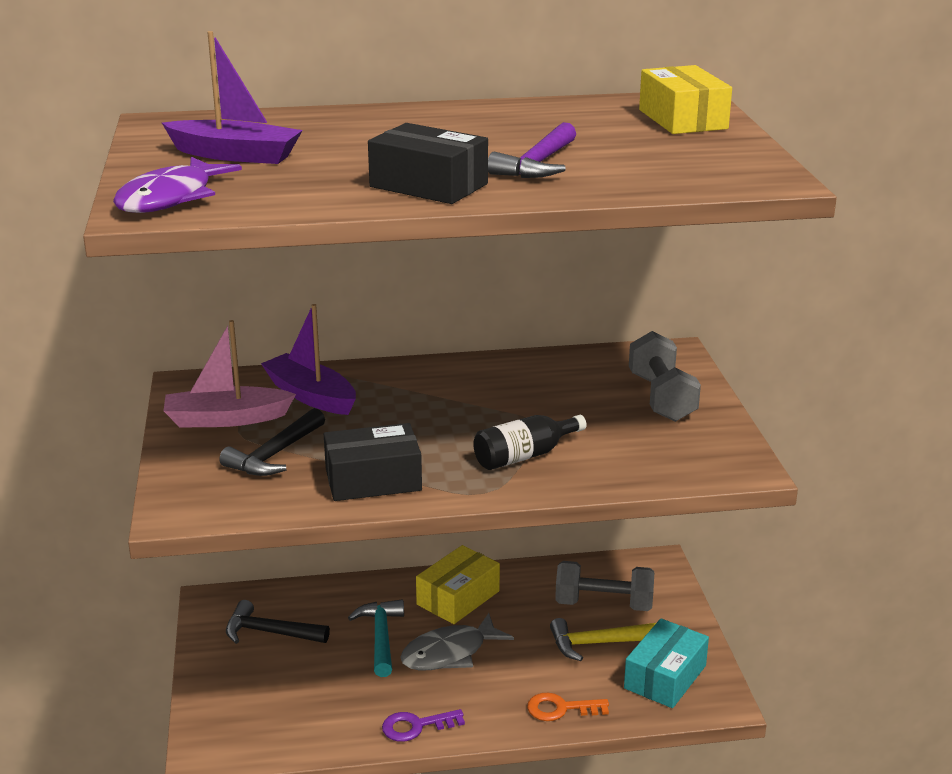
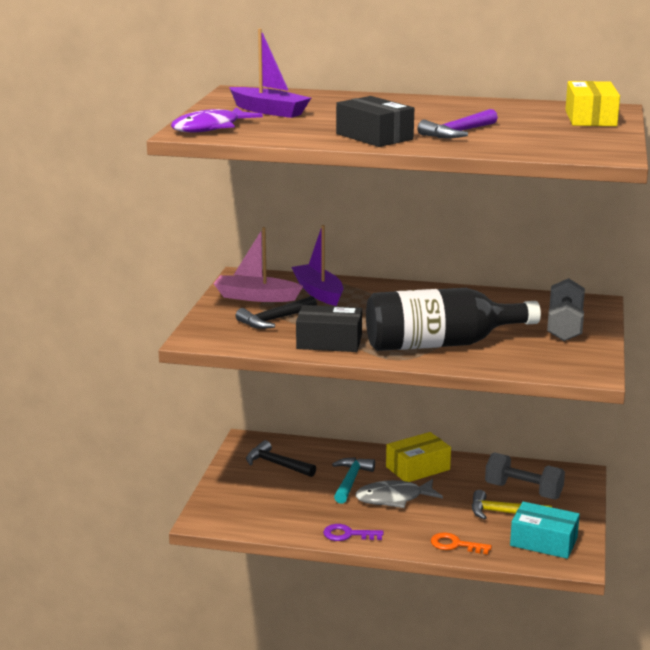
camera: 20 degrees right, 5 degrees down
black bottle [473,415,587,470] -> black bottle [366,288,541,351], size x2.01
turquoise box [624,618,709,708] -> turquoise box turned 60 degrees clockwise [510,502,580,559]

